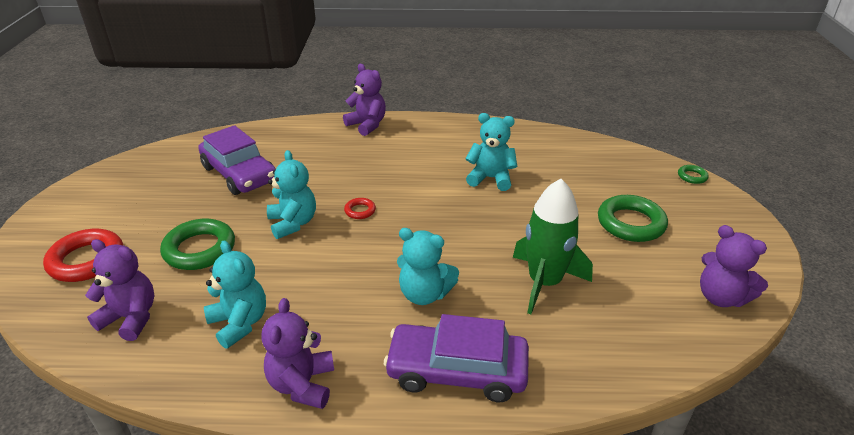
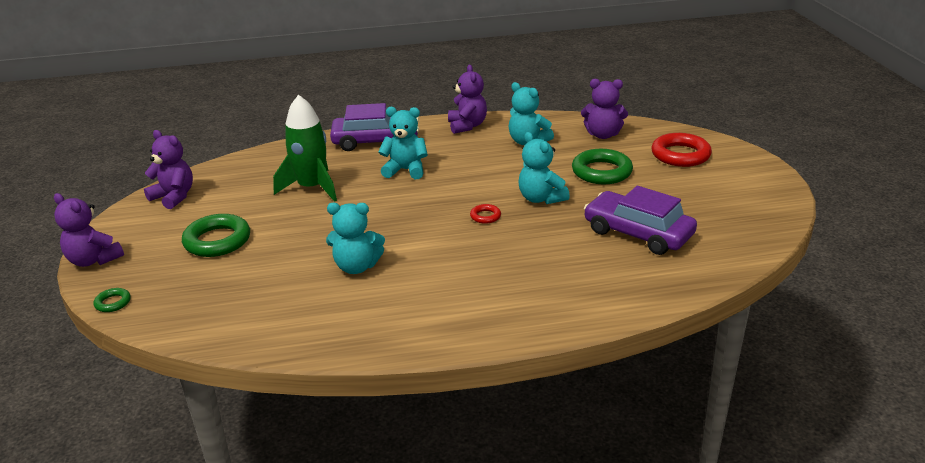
camera: 170 degrees right, 5 degrees down
purple teddy bear [343,64,386,136] -> purple teddy bear moved to [54,193,124,267]

